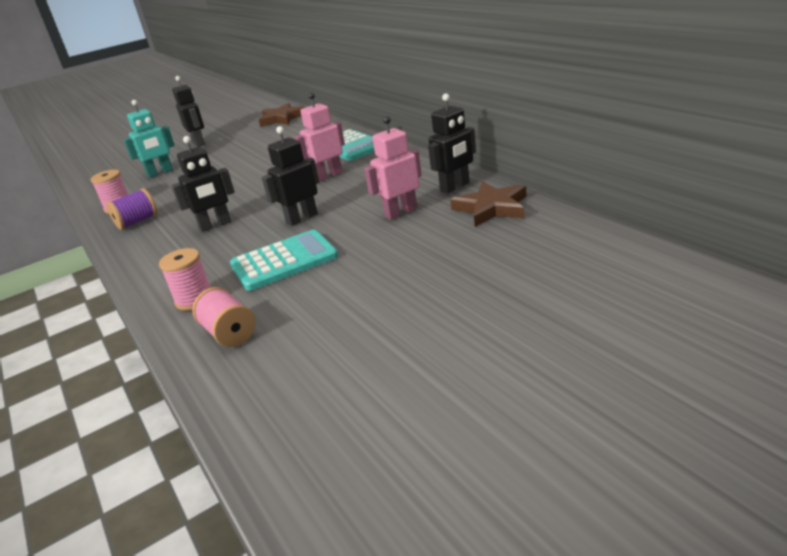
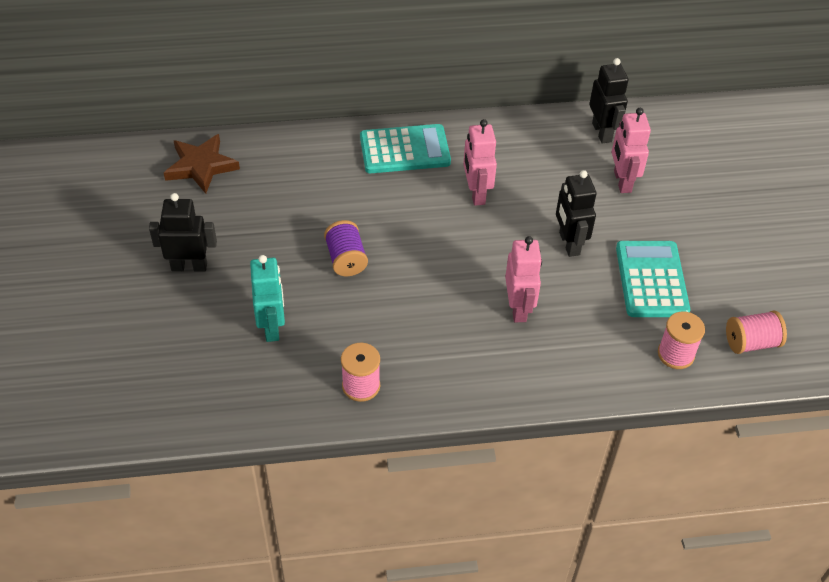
camera: 70 degrees left, 20 degrees up
purple spool [106,188,157,230] -> purple spool moved to [324,220,368,276]
black robot [171,136,235,232] -> pink robot [505,236,542,322]
brown star [450,182,527,227] -> none

